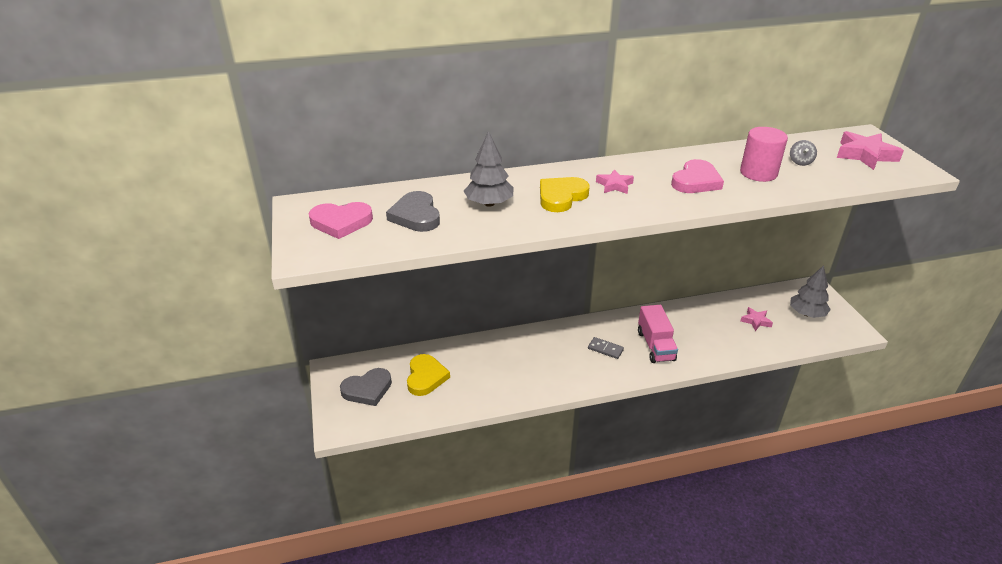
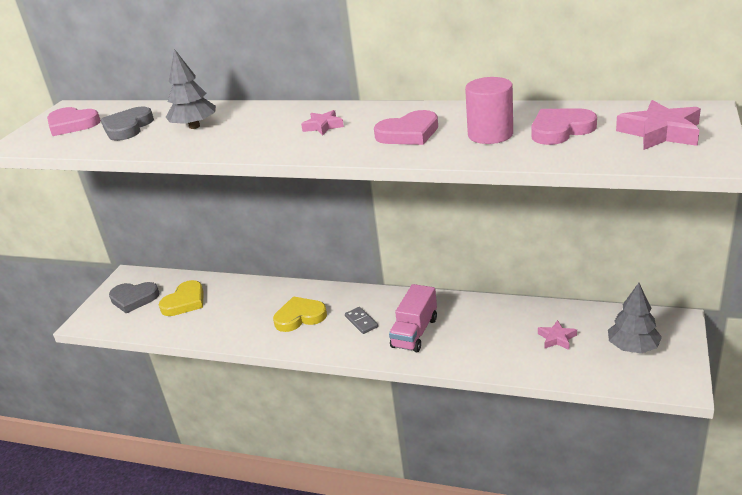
camera: 35 degrees right, 5 degrees down
yellow heart [540,177,590,212] -> yellow heart moved to [273,296,327,332]
grey spinning top [790,140,817,166] -> pink heart [531,108,597,145]

